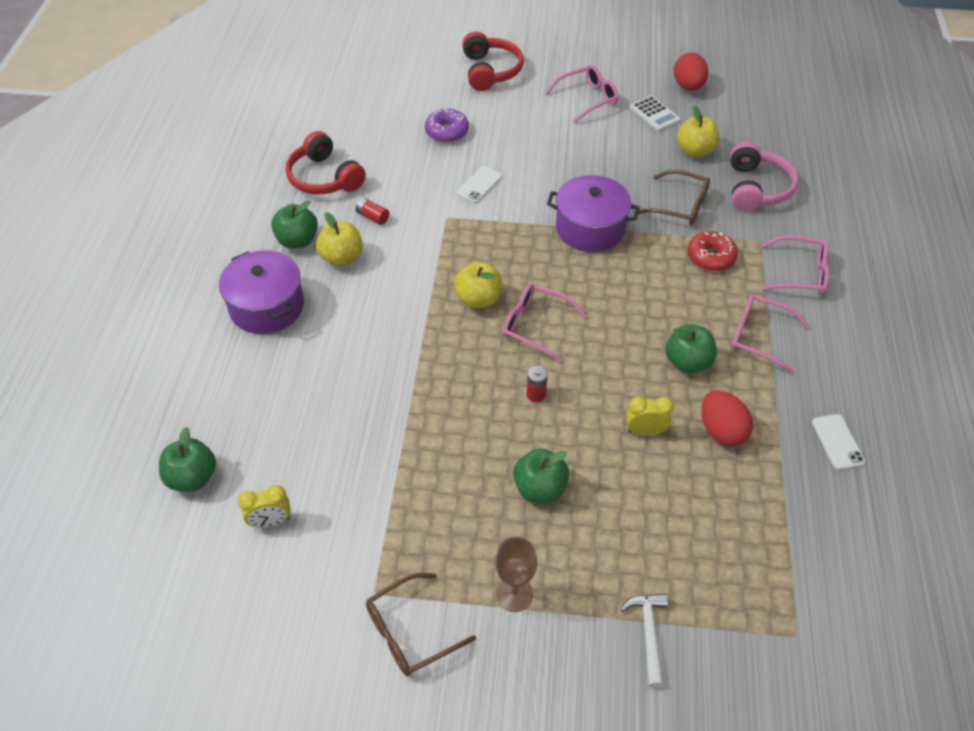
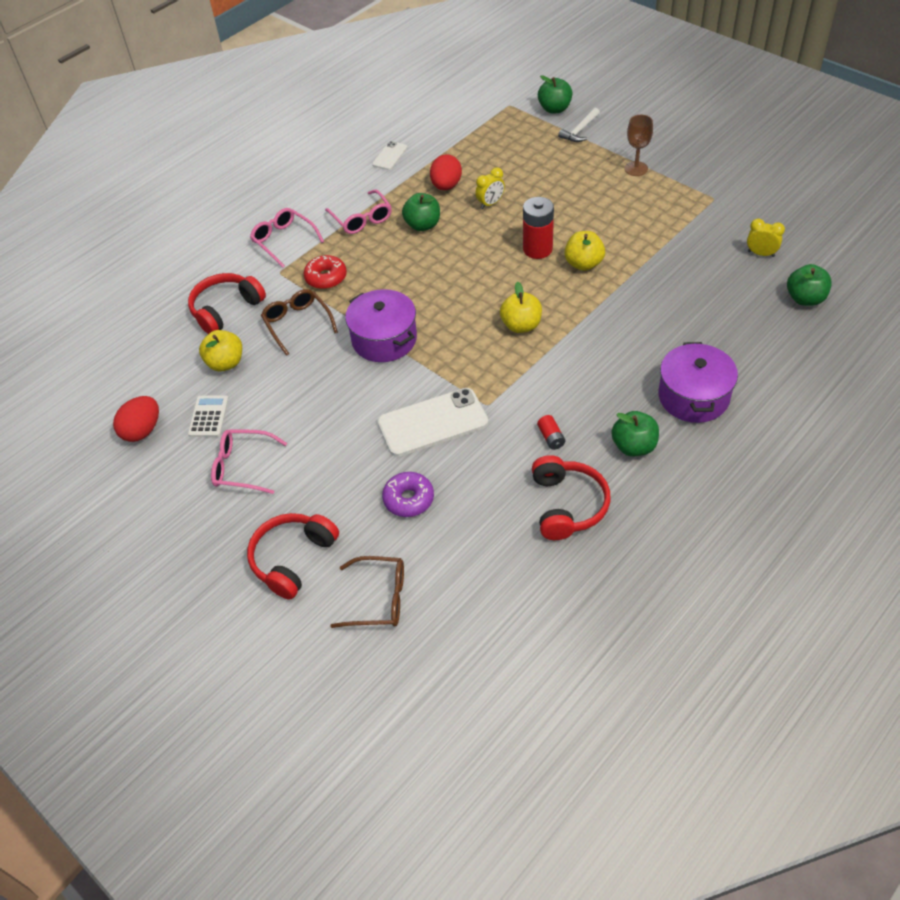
camera: 140 degrees left, 0 degrees up
yellow apple [316,212,363,266] -> yellow apple moved to [565,231,605,271]
brown glasses [366,573,476,676] -> brown glasses moved to [331,556,404,628]
white phone [456,166,502,203] -> white phone [377,388,488,457], size x1.98
pink glasses [503,284,587,362] -> none
green apple [513,448,569,503] -> green apple moved to [538,75,573,114]
red battery [527,366,548,403] -> red battery [523,197,554,259], size x1.99
yellow clock [626,397,674,436] -> yellow clock turned 75 degrees counterclockwise [475,167,505,209]
pink headphones [730,142,798,211] -> red headphones [188,273,266,334]

